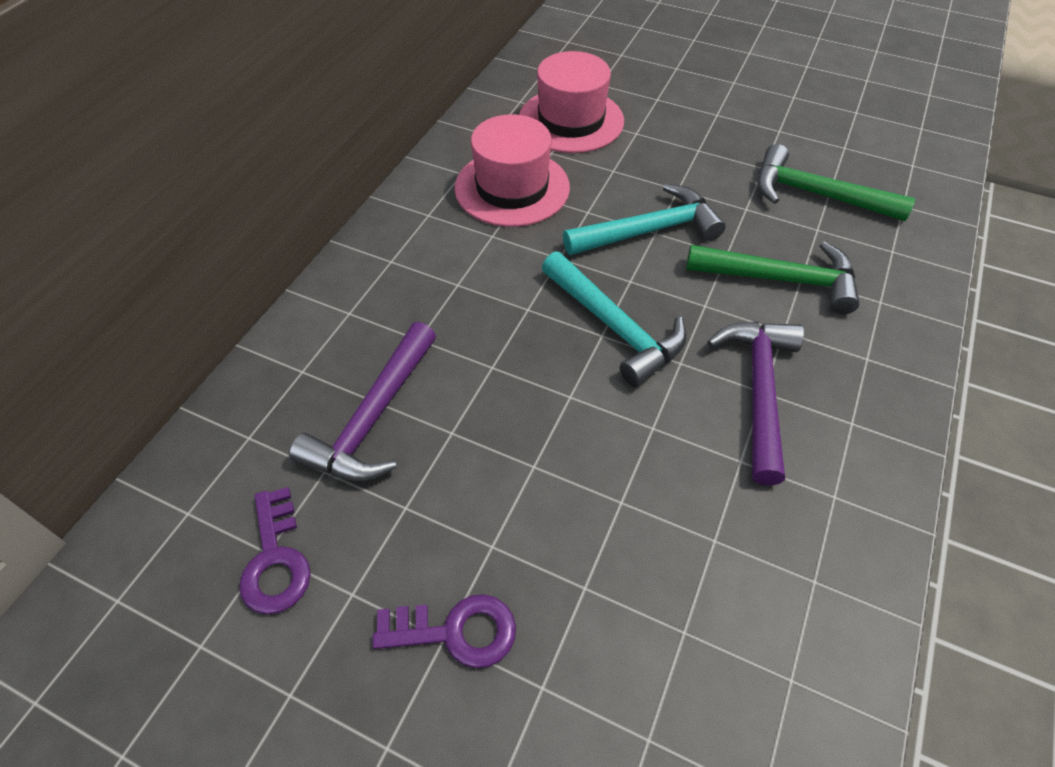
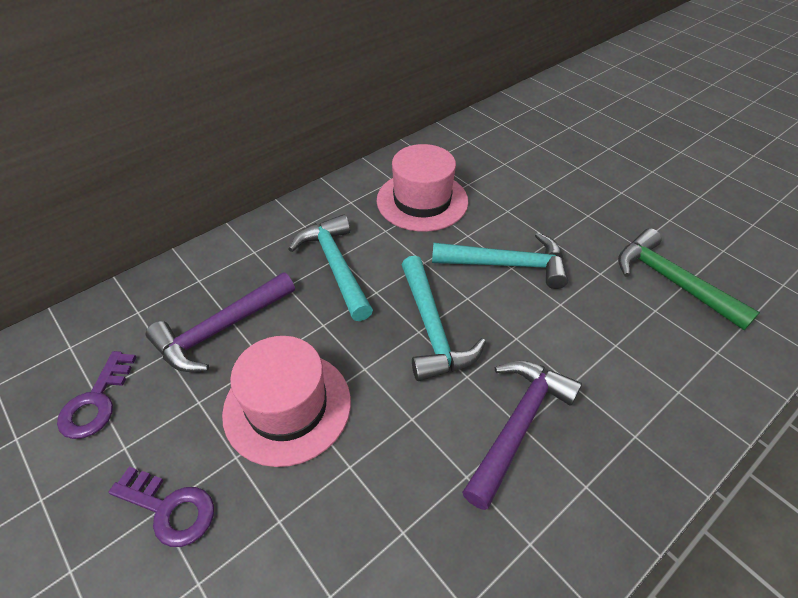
camera: 25 degrees right, 5 degrees down
pink hat [519,51,624,153] -> pink hat moved to [222,336,351,467]
green hammer [686,241,860,314] -> none
none -> turquoise hammer [289,214,373,321]

